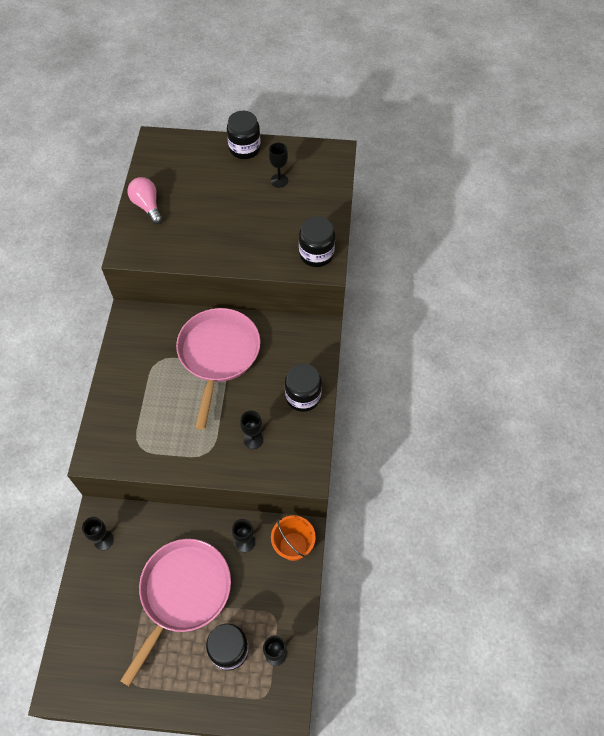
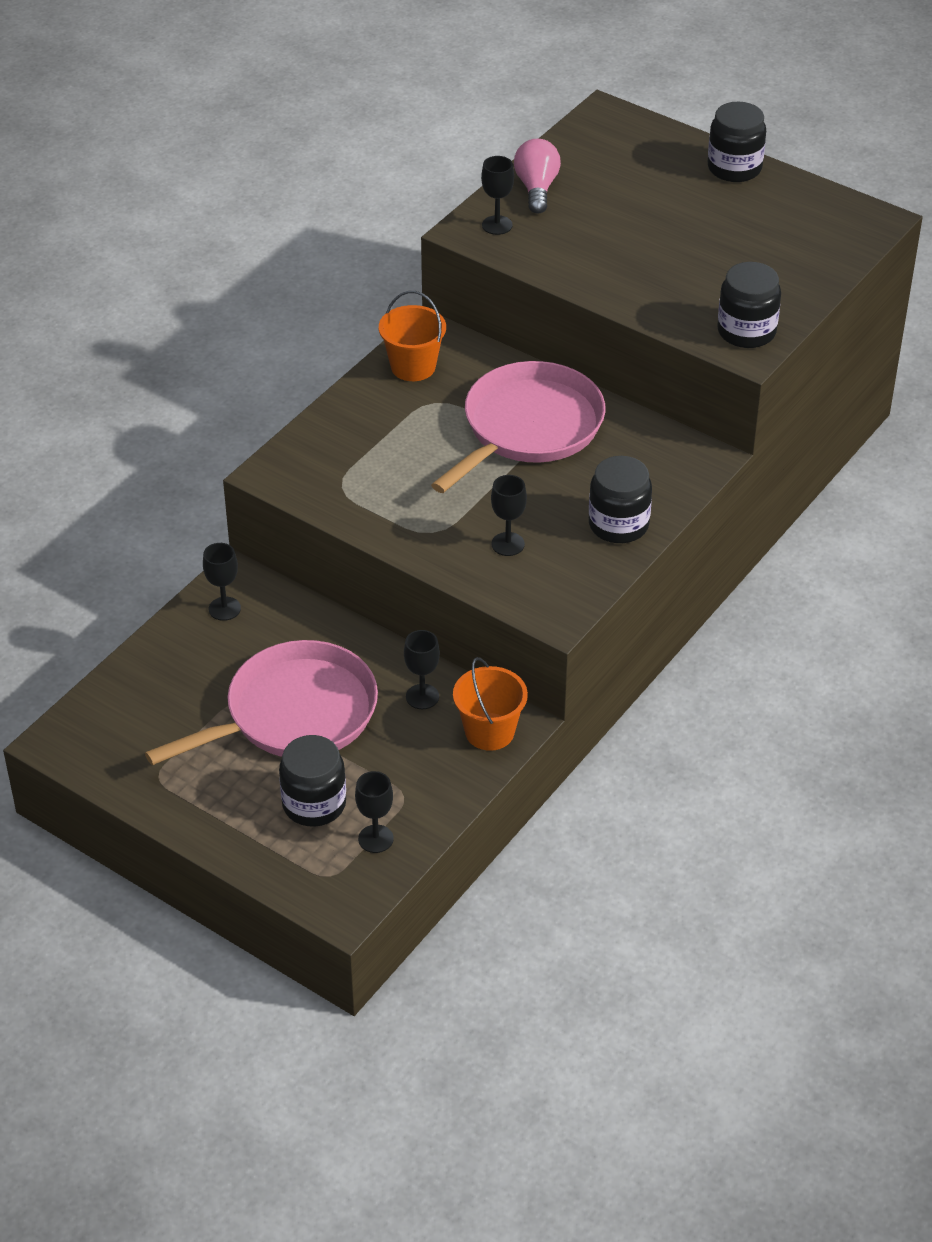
camera: 30 degrees right, 15 degrees down
black goblet [269,143,288,187] -> black goblet moved to [481,156,514,235]
none -> orange bucket [379,291,446,381]

